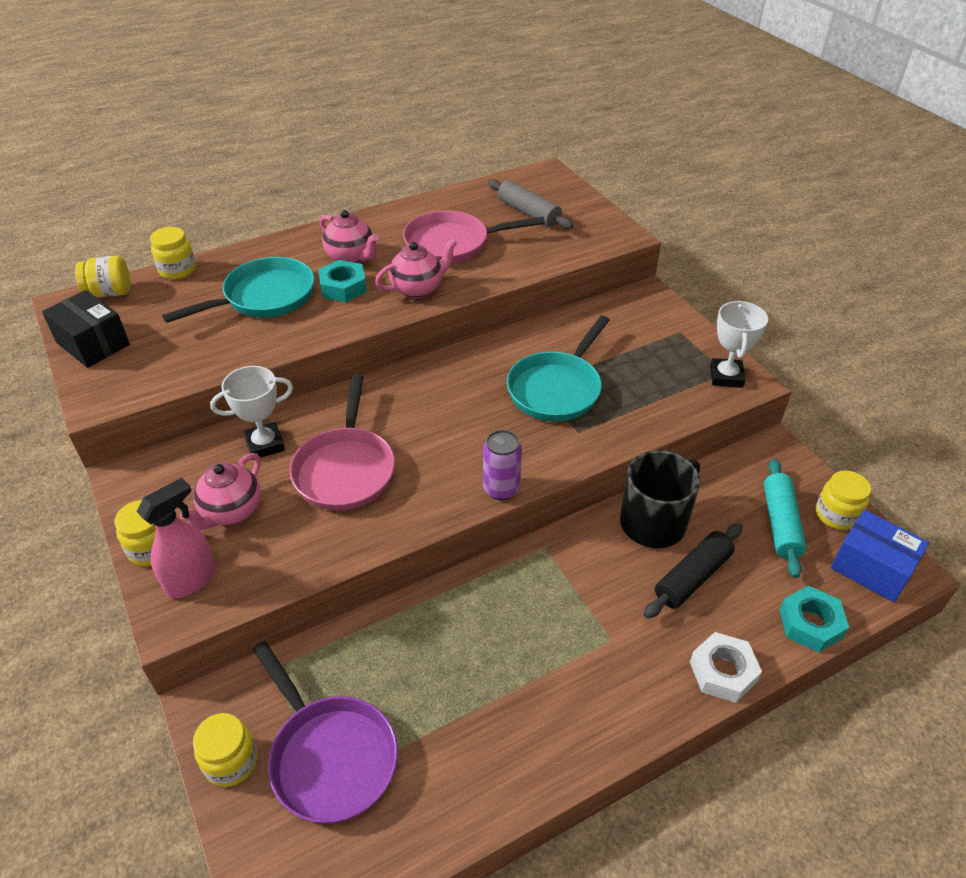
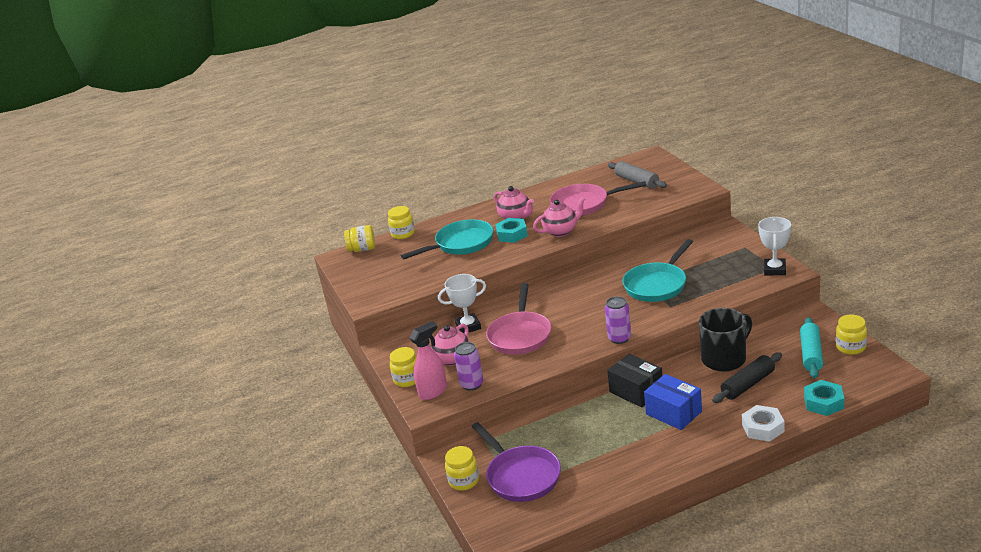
camera: 10 degrees right, 15 degrees down
black box [42,290,130,368] -> black box moved to [607,354,662,408]
blue box [830,510,929,602] -> blue box moved to [644,374,702,430]
none -> purple can [454,342,484,391]

